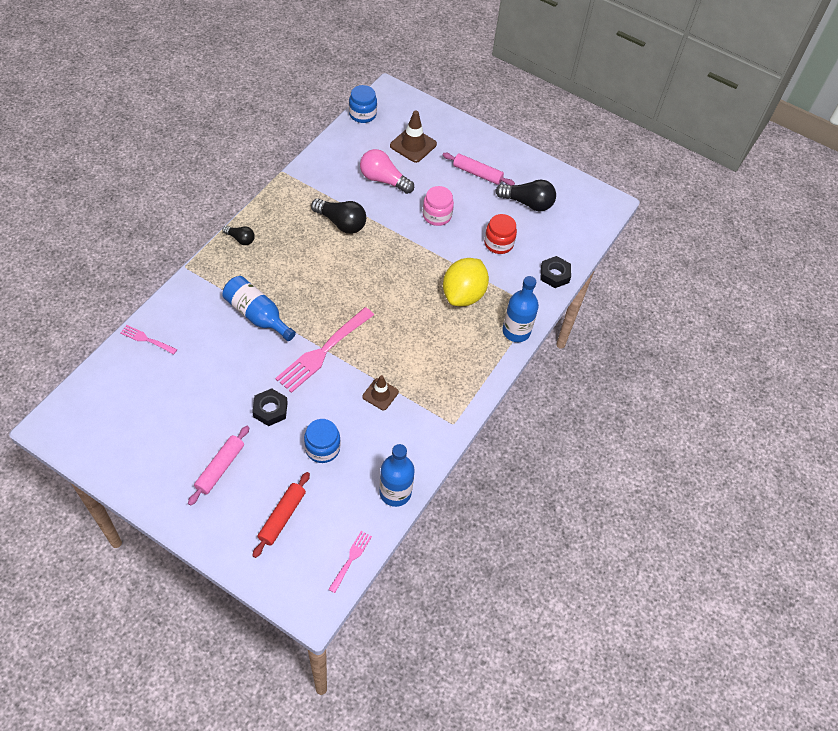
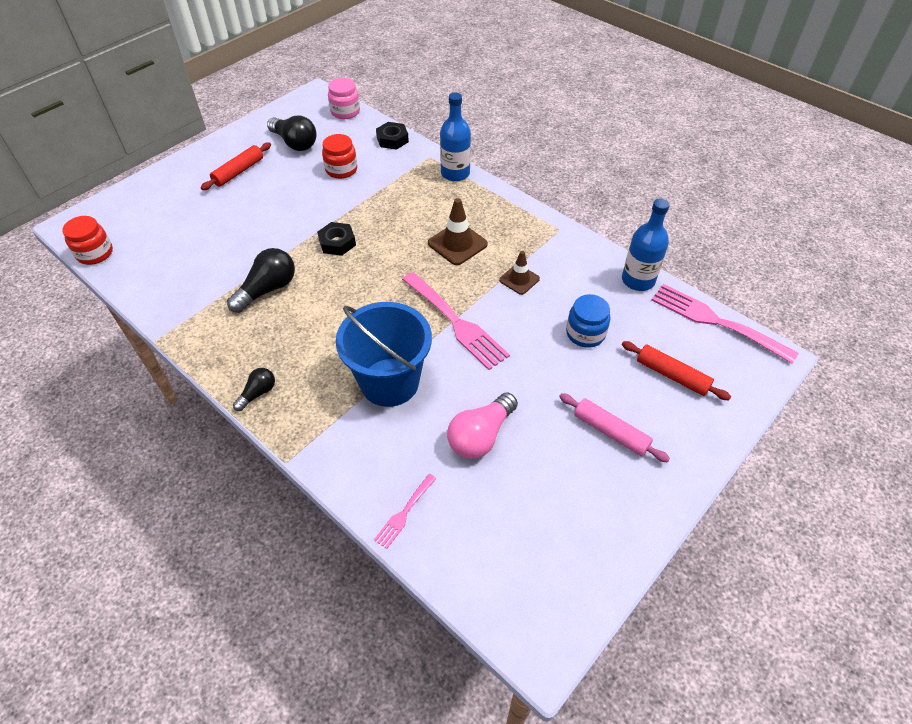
camera: 75 degrees left, 5 degrees down
blue bottle [222,276,296,341] -> blue bucket [336,302,432,407]
black nut [252,388,288,426] -> black nut moved to [317,222,356,256]
pink fork [328,531,372,593] -> pink fork [651,284,799,364], size x2.02
blue jar [349,85,377,123] -> red jar [62,216,113,265]
pink light bulb [360,149,414,194] -> pink light bulb moved to [447,392,518,459]
brown traffic cone [390,111,437,163] -> brown traffic cone moved to [428,198,488,265]
pink jar [423,186,454,226] -> pink jar moved to [328,78,360,119]
pink rolling pin [443,153,515,186] -> red rolling pin [201,142,271,190]
yellow lemon [443,258,489,306] -> none
black light bulb [495,180,556,211] -> black light bulb turned 105 degrees clockwise [267,115,317,151]

